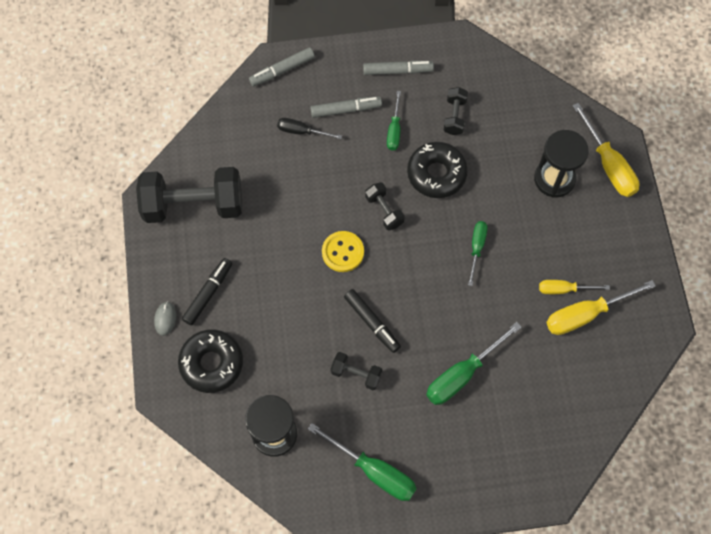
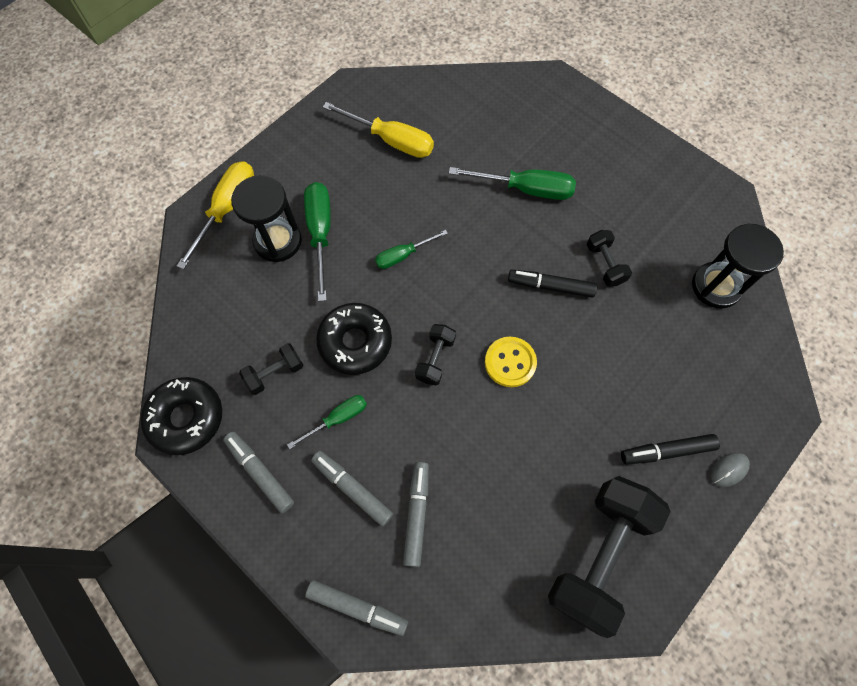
camera: 130 degrees left, 0 degrees up
black dumbbell [136,167,242,223] -> black dumbbell turned 75 degrees clockwise [548,476,671,638]
black donut [178,329,243,393] -> black donut moved to [140,377,222,455]
black screwdriver [277,118,342,139] -> grey marker [403,462,429,567]
green screwdriver [308,423,417,501] -> green screwdriver moved to [304,182,331,301]
black marker [344,289,401,353] -> black marker turned 90 degrees counterclockwise [508,270,597,298]
yellow screwdriver [539,280,610,294] -> none

